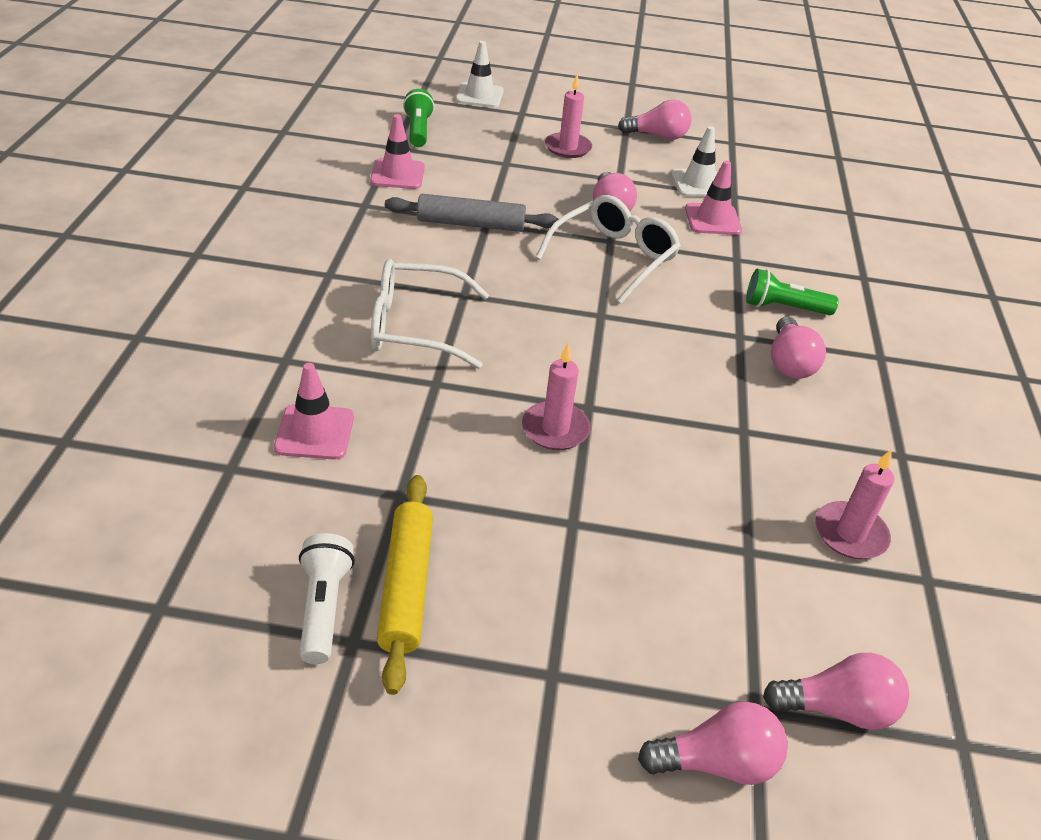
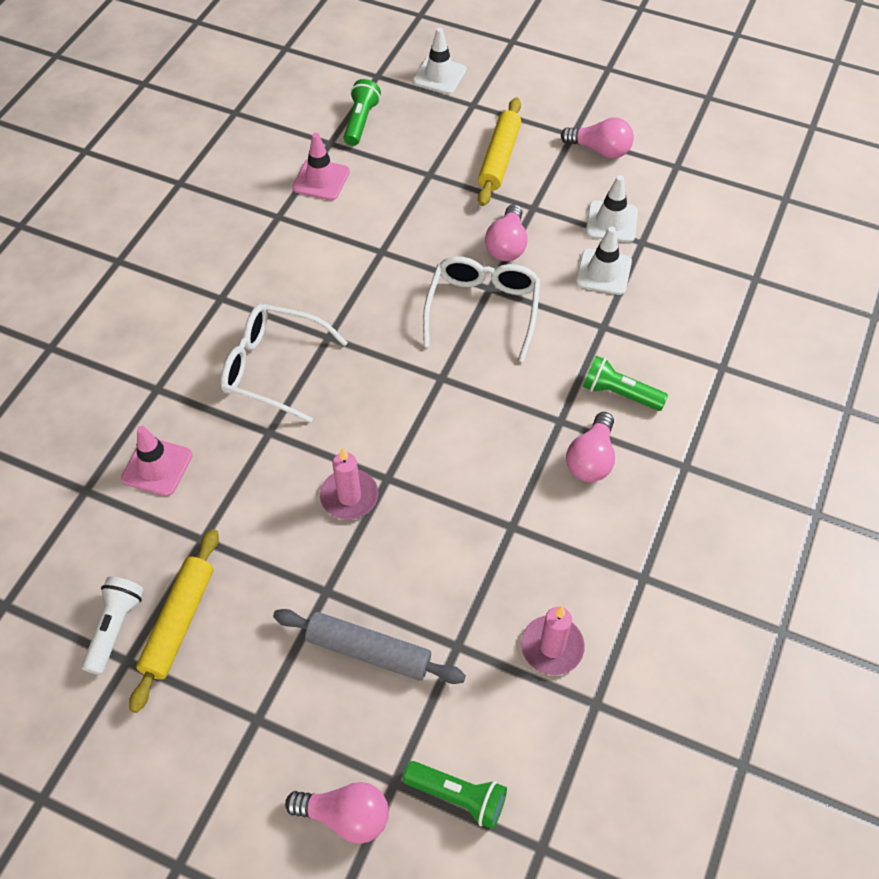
camera: 20 degrees right, 15 degrees up
grey rolling pin [385,194,558,232] -> grey rolling pin moved to [273,609,466,684]
white glasses [535,195,681,304] -> white glasses turned 45 degrees counterclockwise [423,256,541,362]
pink candle [545,74,592,158] -> yellow rolling pin [478,98,521,206]
pink traffic cone [685,160,742,235] -> white traffic cone [576,226,632,295]
pink light bulb [763,653,909,730] -> green flashlight [403,761,507,829]

